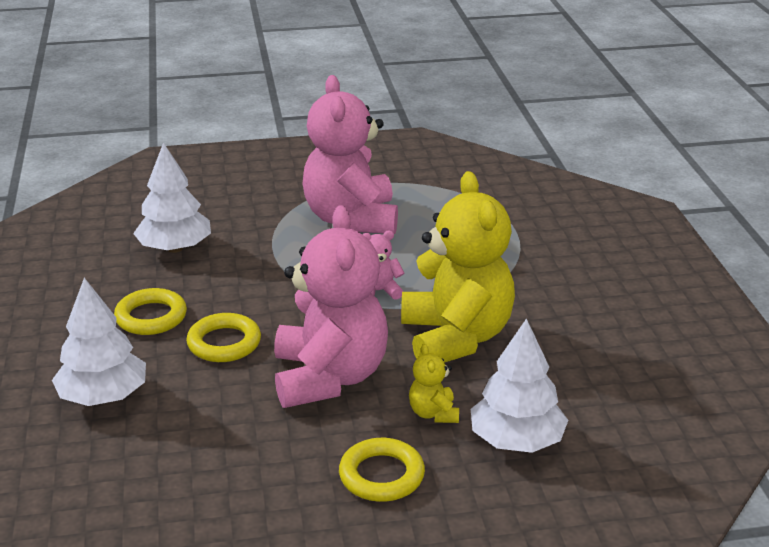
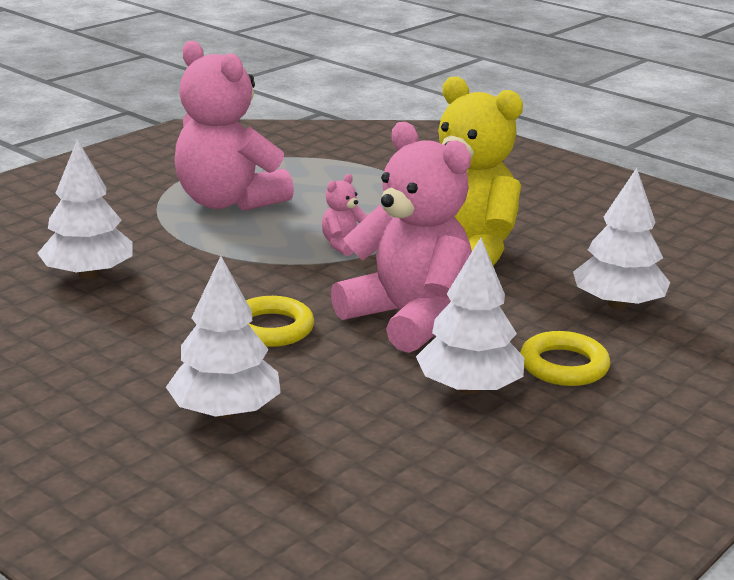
camera: 40 degrees left, 5 degrees down
yellow ring [114,288,187,335] -> none
yellow teddy bear [409,344,459,423] -> none
none -> white tree [416,238,524,394]

